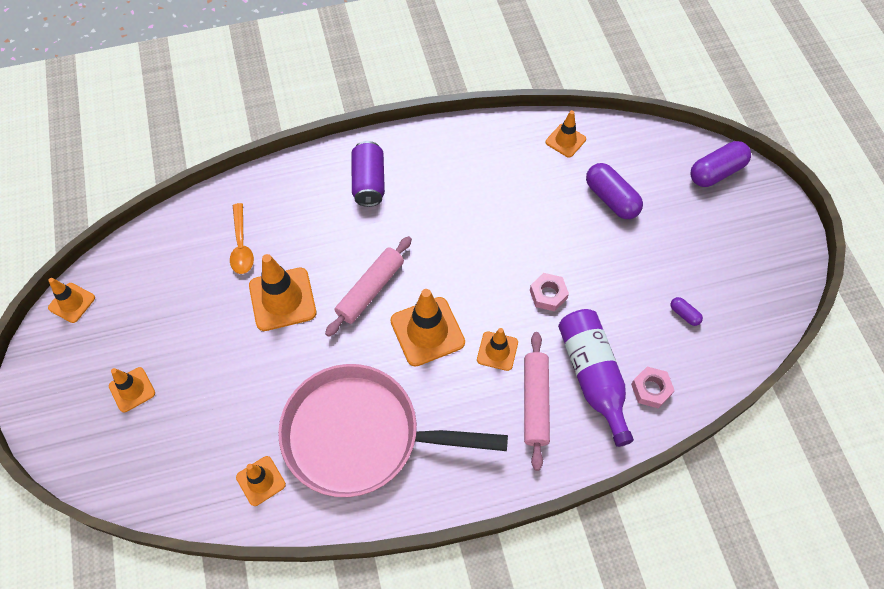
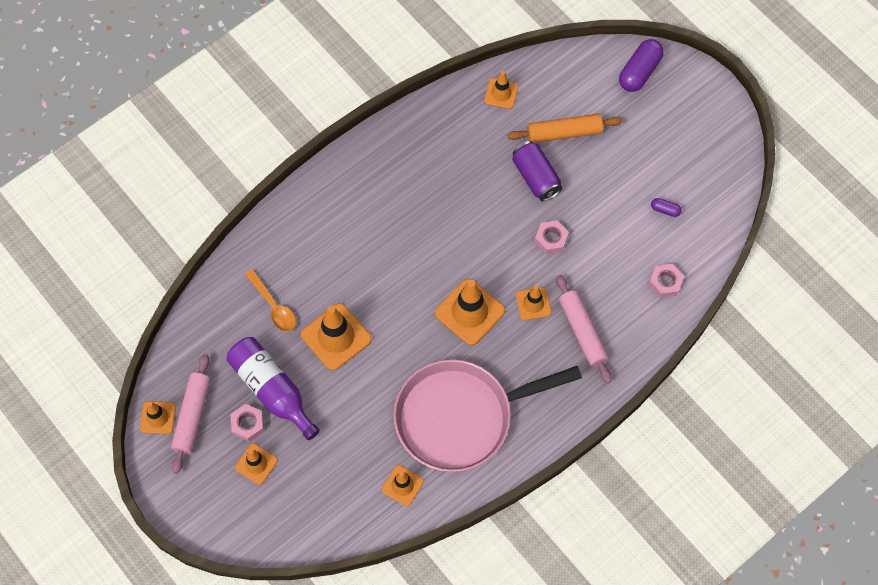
camera: 25 degrees left, 5 degrees up
pink rolling pin [325,236,412,337] -> pink rolling pin moved to [171,354,211,474]
purple can [351,141,385,207] -> purple can moved to [512,141,562,201]
purple bottle [558,309,634,447] -> purple bottle moved to [226,337,320,440]
purple capsule [586,163,643,219] -> orange rolling pin [507,114,622,143]
none -> pink nut [230,404,264,442]

